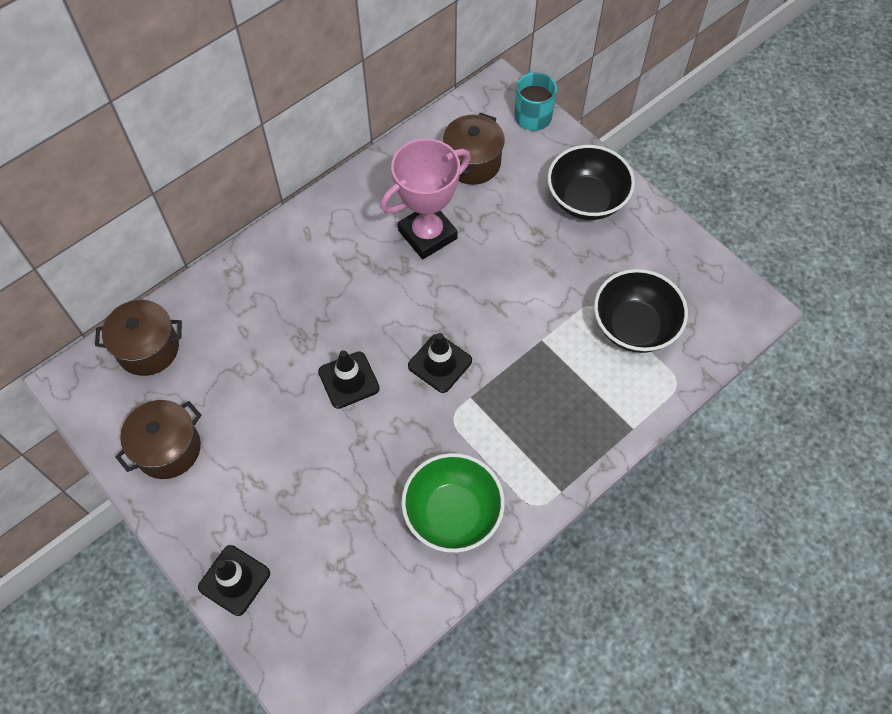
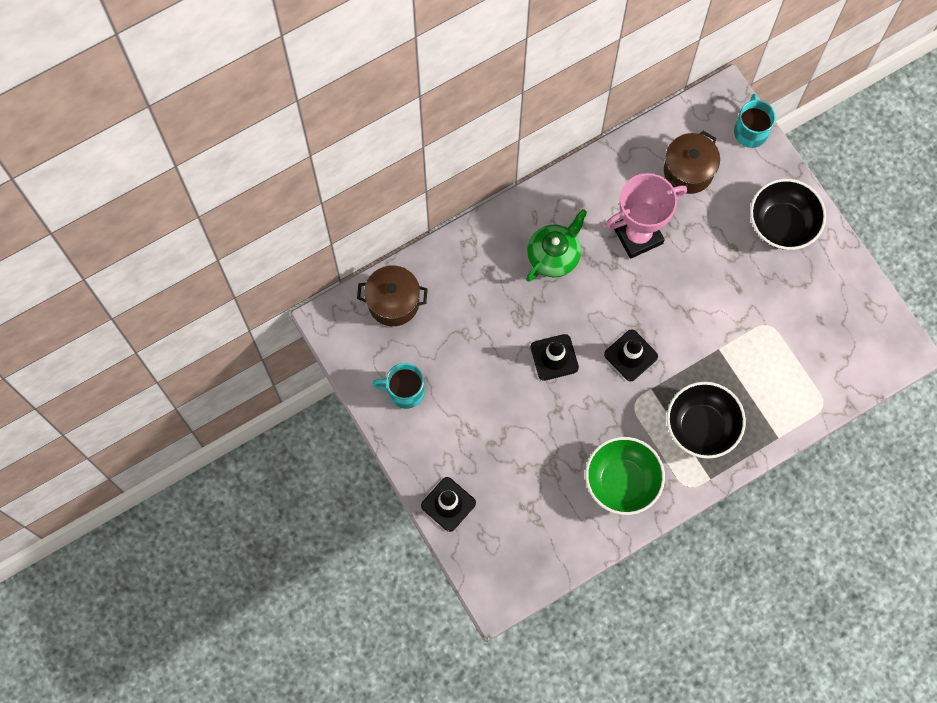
camera: 10 degrees right, 10 degrees up
brown pot [115,400,202,479] -> turquoise mug [372,363,424,409]
black bowl [594,269,688,353] -> black bowl moved to [667,382,746,459]
none -> green teapot [526,209,587,282]

